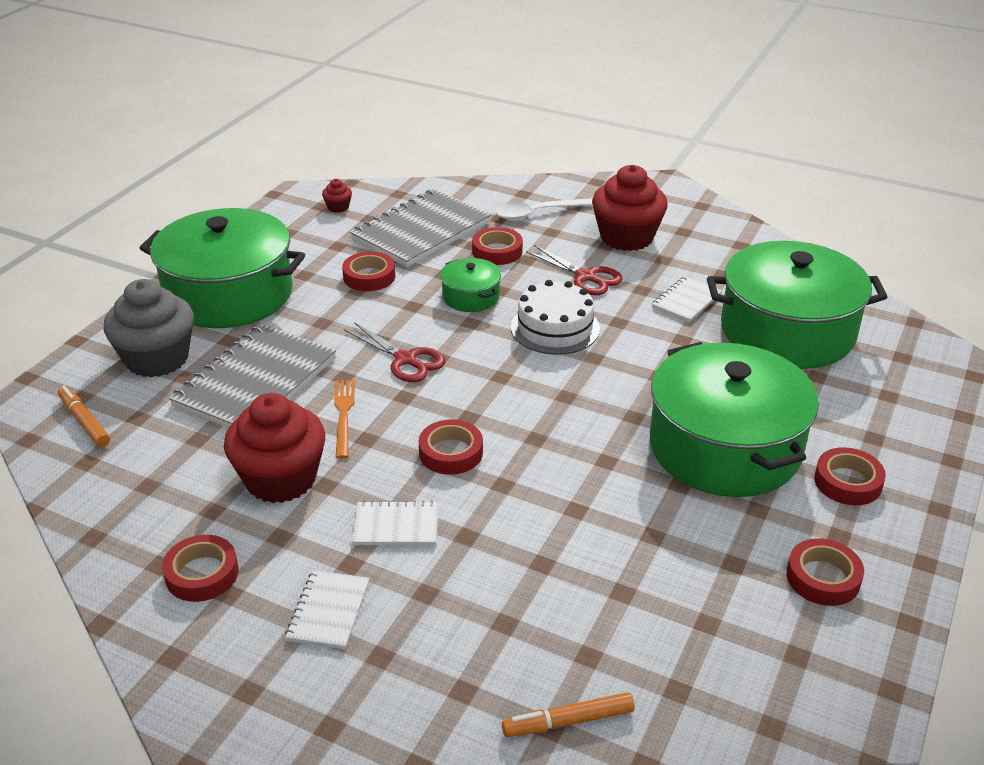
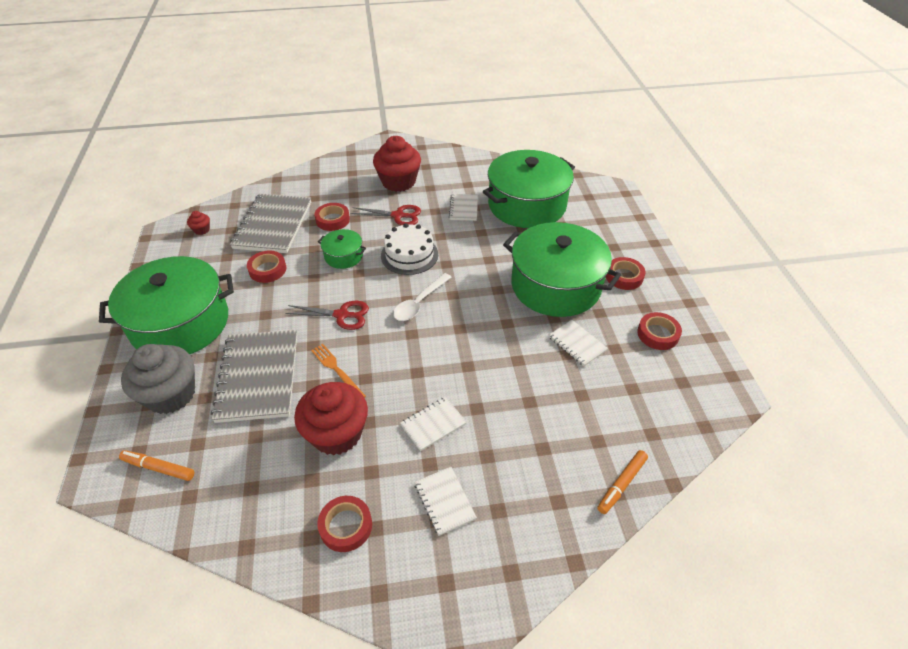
camera: 35 degrees left, 10 degrees up
red tape [419,419,483,475] -> none
white spoon [496,198,593,220] -> white spoon moved to [393,273,451,321]
none -> white notebook [549,320,608,366]

